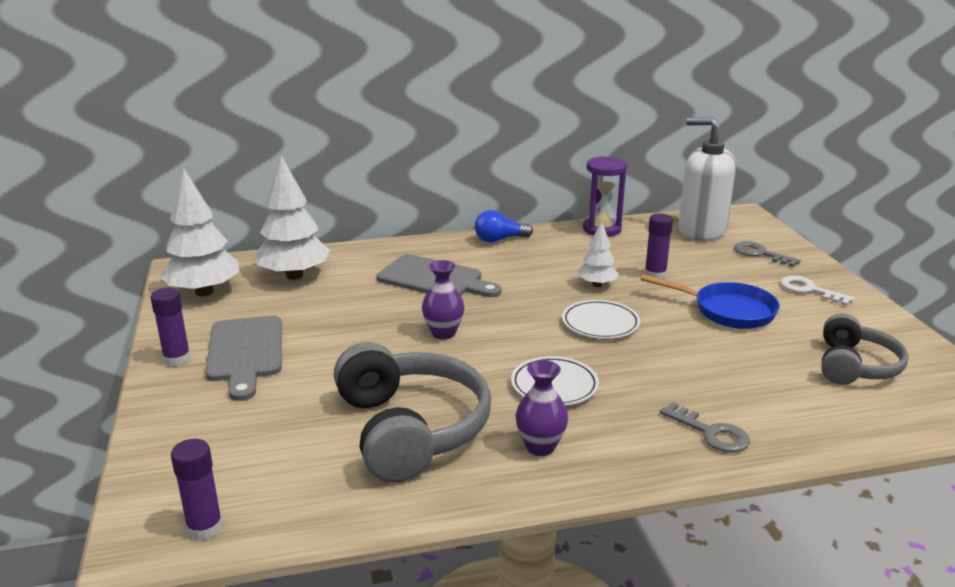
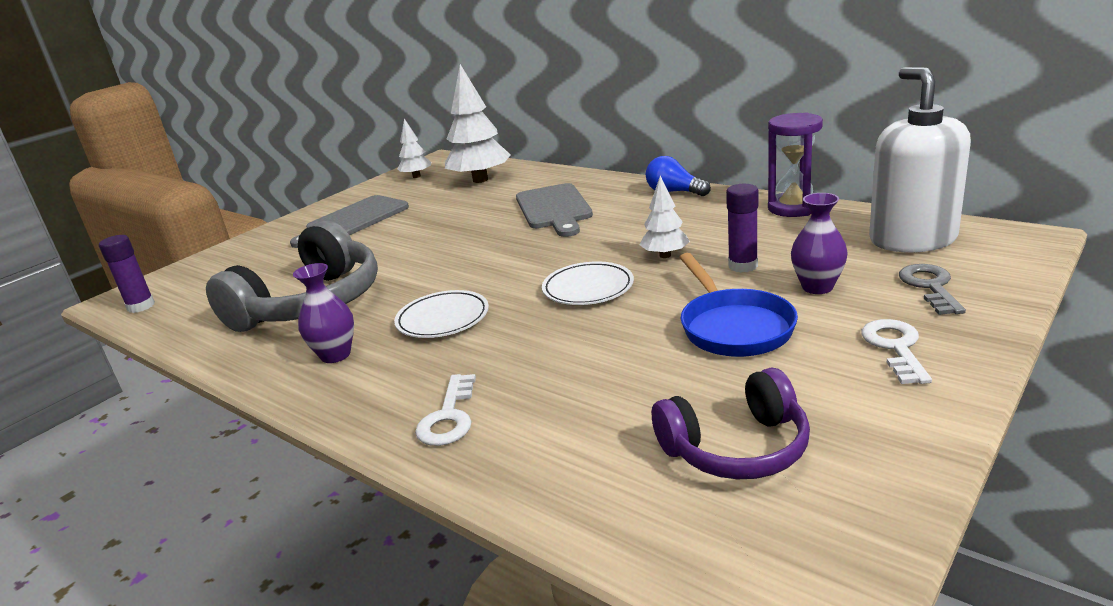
camera: 55 degrees right, 0 degrees up
purple glue stick [151,288,191,366] -> none
white tree [160,169,240,296] -> white tree [397,119,431,178], size x0.54
purple vase [422,260,464,340] -> purple vase moved to [791,193,848,294]
grey key [660,402,750,453] -> white key [415,374,476,446]
grey headphones [821,313,909,385] -> purple headphones [652,368,810,479]

